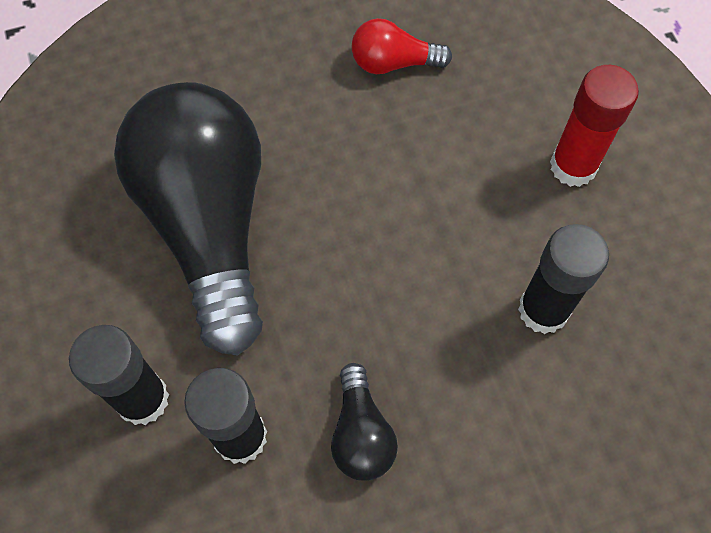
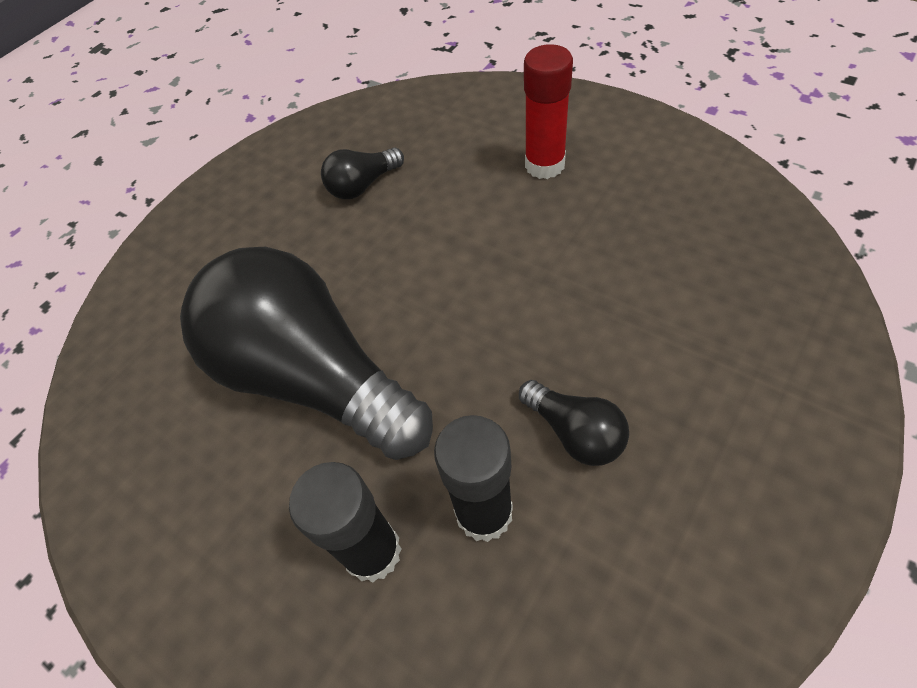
camera: 30 degrees left, 10 degrees down
red light bulb [351,18,452,74] -> black light bulb [321,148,404,199]
black glue stick [518,224,609,334] -> none

